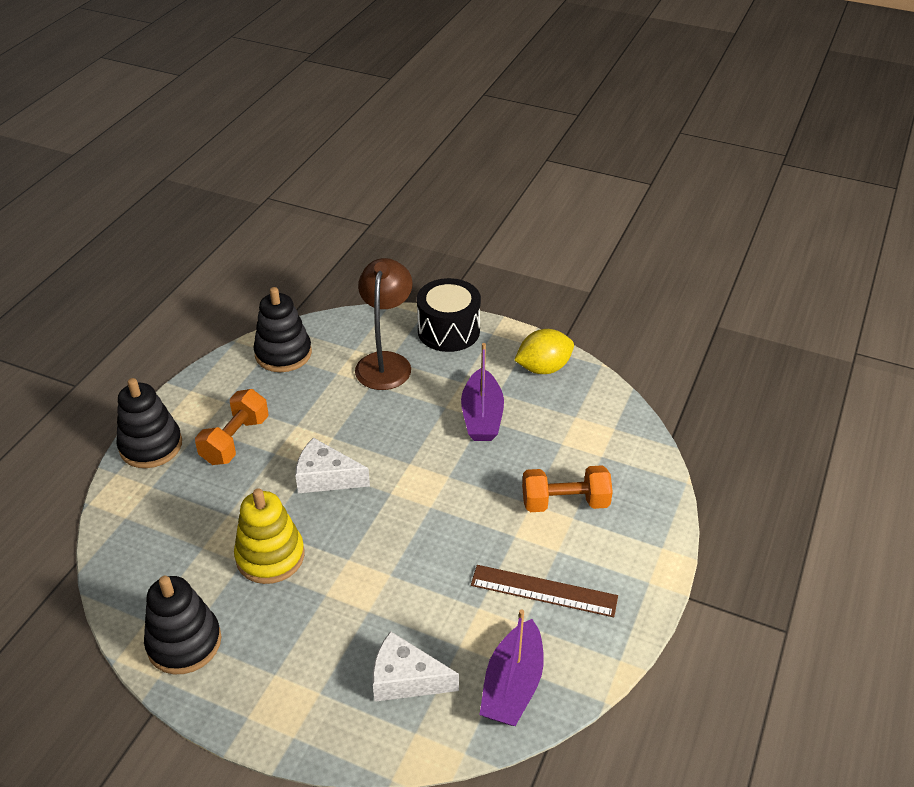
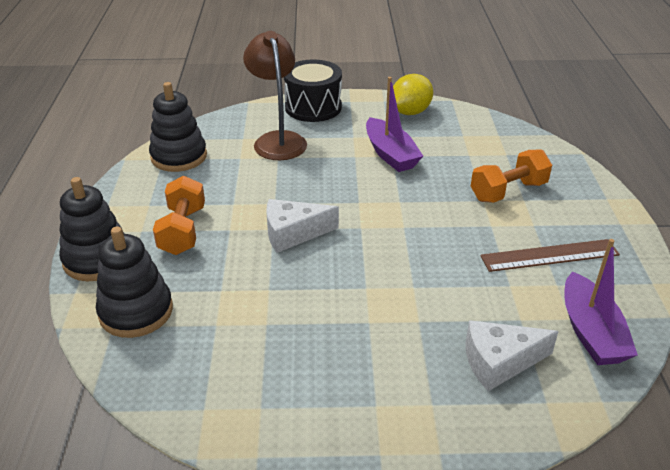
camera: 25 degrees left, 5 degrees down
black stacking toy [144,576,221,674] -> black stacking toy moved to [96,226,173,338]
yellow stacking toy [234,488,305,584] -> none

